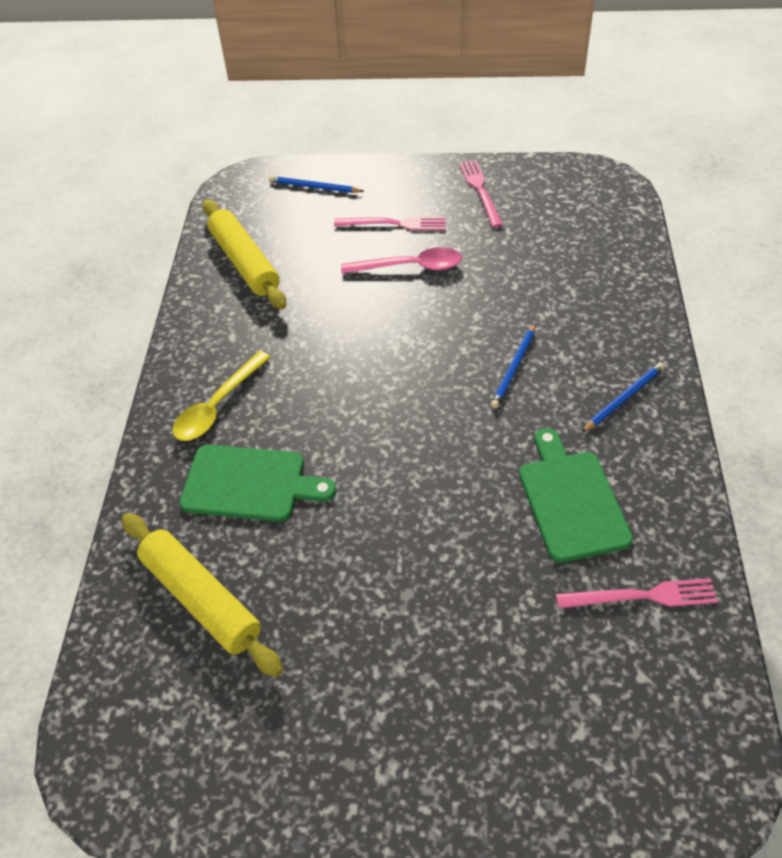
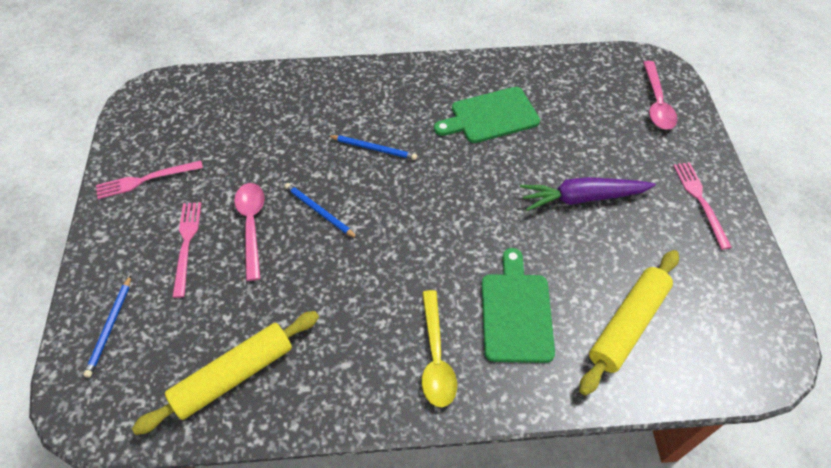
camera: 100 degrees left, 5 degrees up
yellow spoon [173,351,271,441] -> yellow spoon turned 60 degrees clockwise [422,290,457,407]
pink fork [556,578,718,609] -> pink fork moved to [673,162,732,250]
blue pencil [581,362,665,433] -> blue pencil moved to [285,183,358,239]
none -> purple carrot [520,177,656,211]
none -> pink spoon [643,61,677,130]

